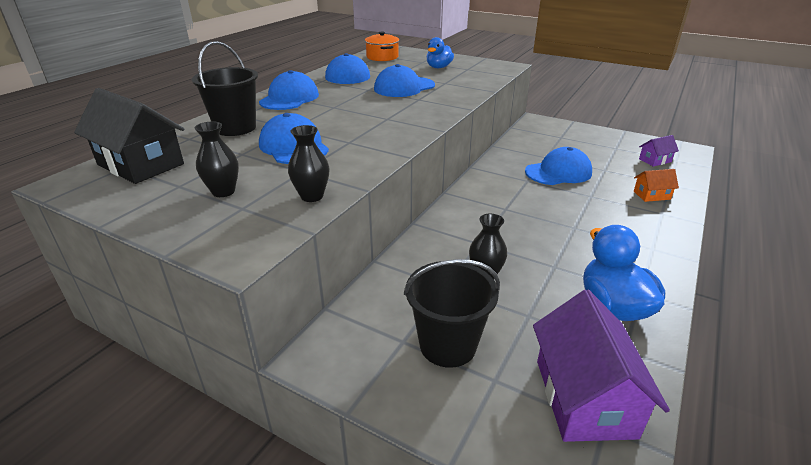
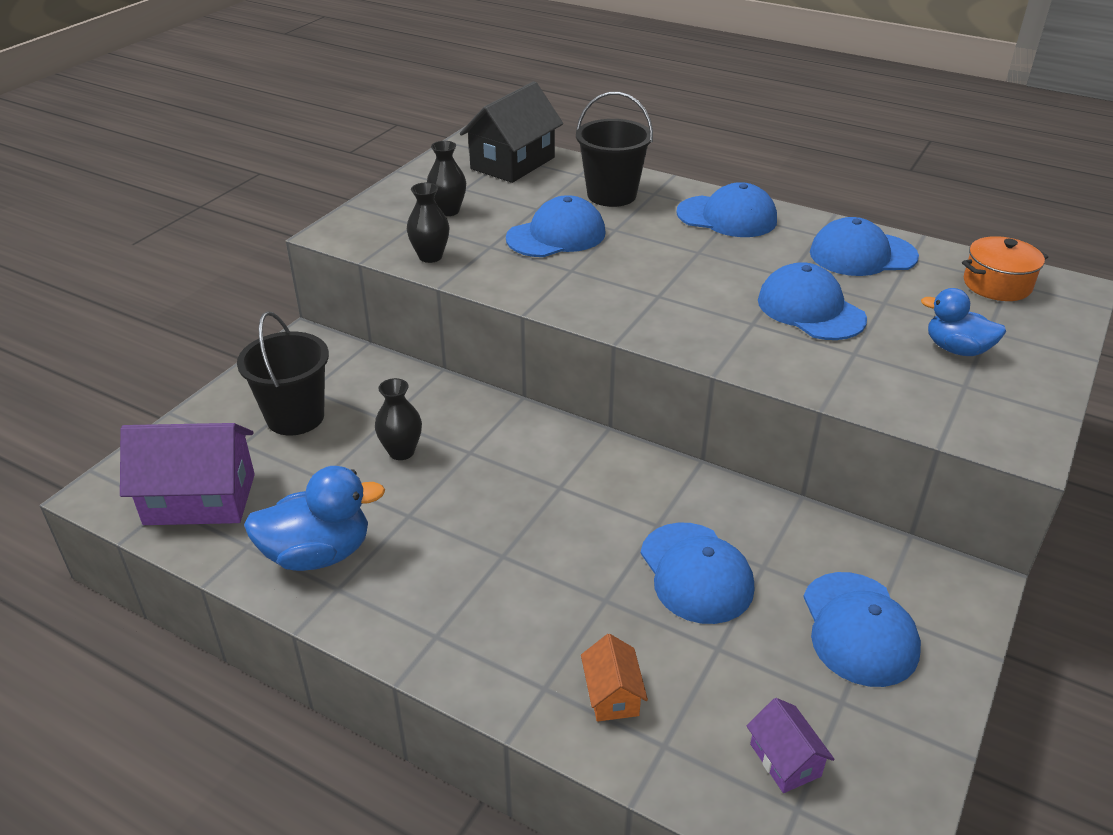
camera: 90 degrees right, 5 degrees up
none -> blue cap [803,572,921,687]

